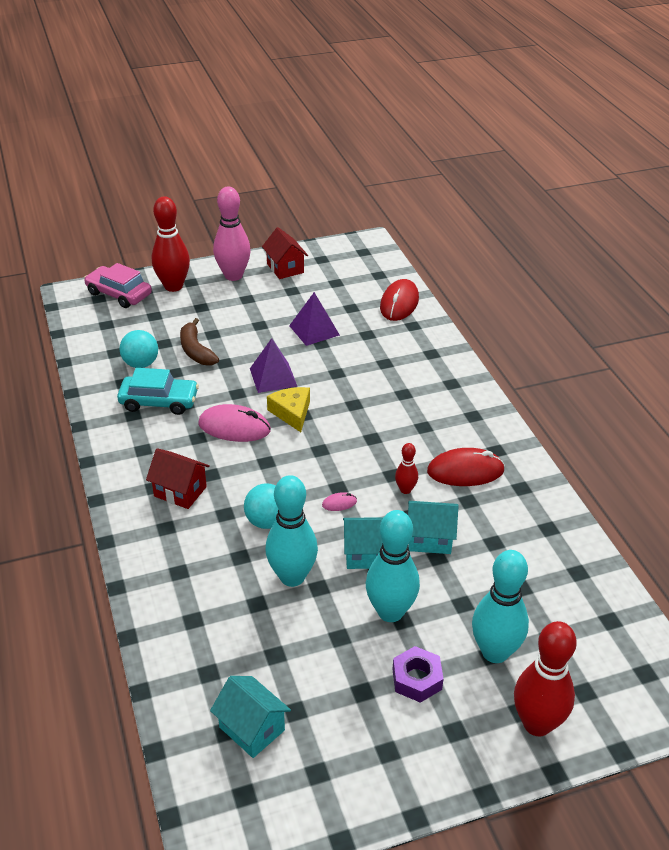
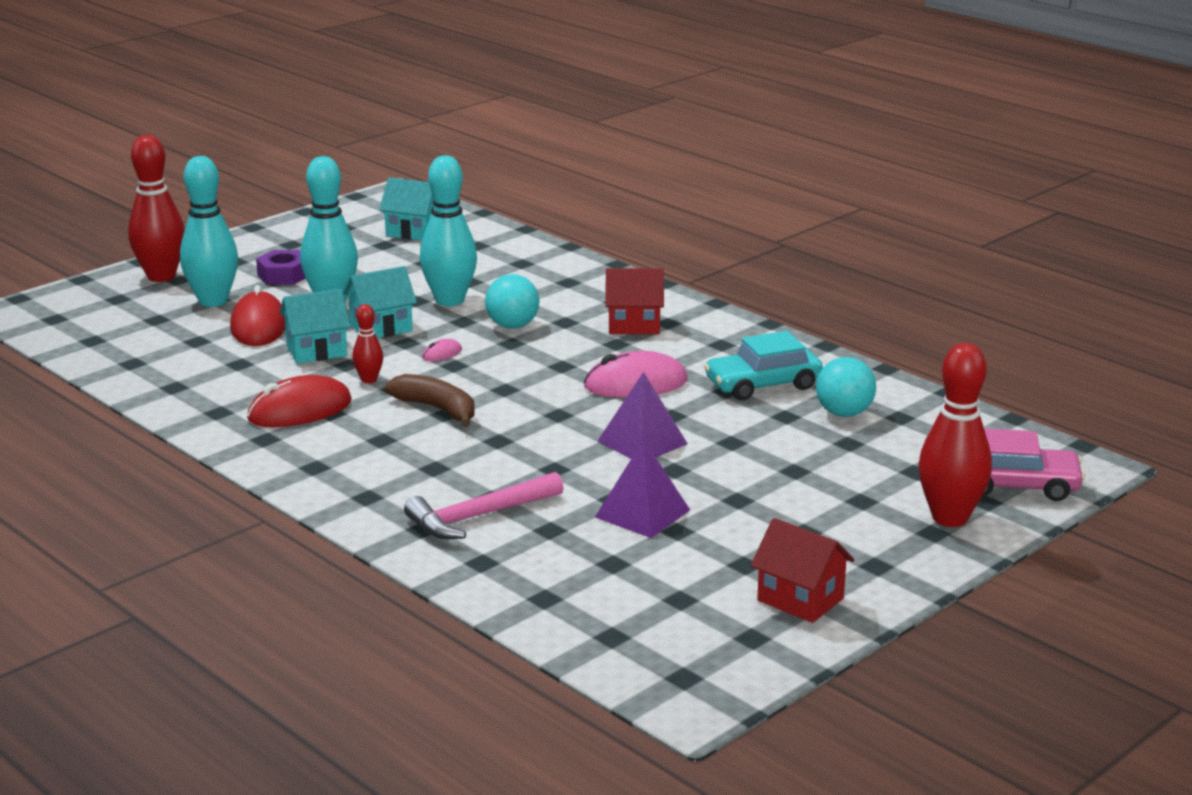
camera: 155 degrees right, 15 degrees down
brown banana [180,318,219,365] -> brown banana moved to [385,374,475,427]
pink bowling pin [213,187,251,281] -> none
yellow cheese [267,387,310,432] -> none
red mouse [380,279,419,321] -> red mouse moved to [230,285,285,346]
none -> pink hammer [404,472,564,539]

